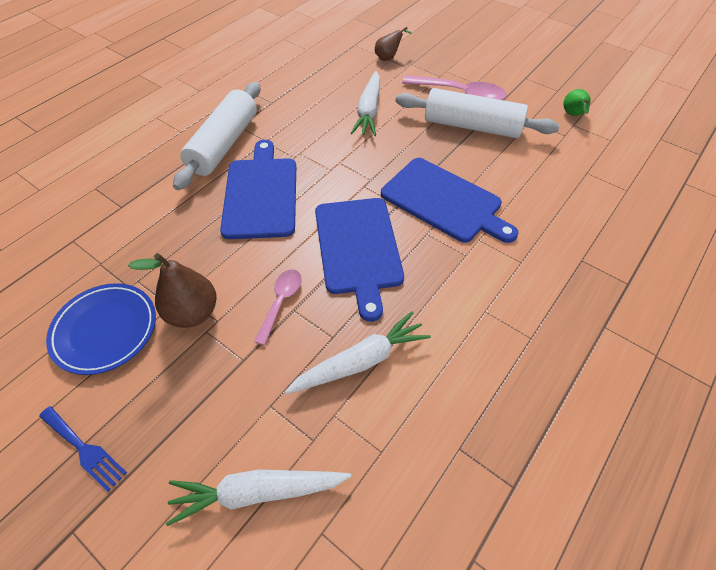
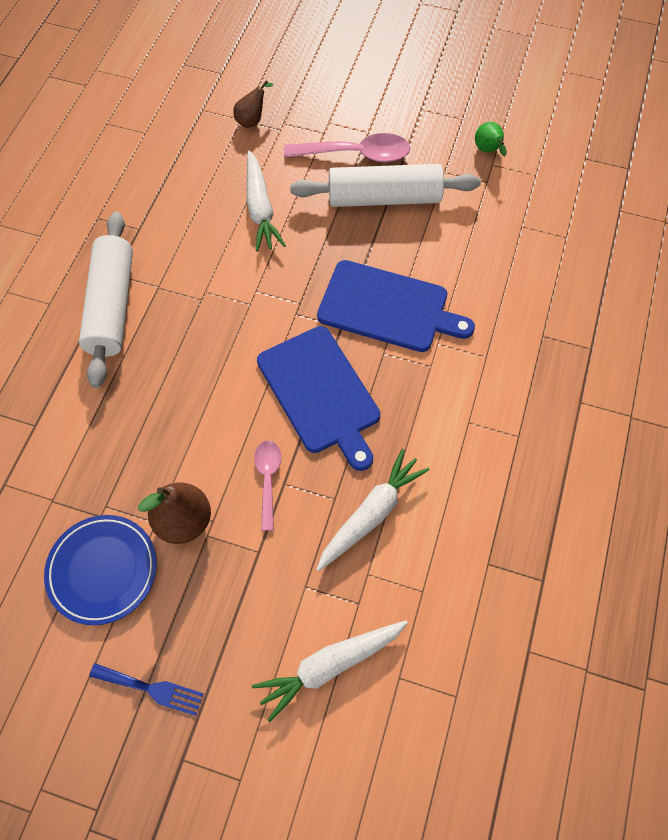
camera: 20 degrees left, 10 degrees up
blue cutting board [220,140,296,239] -> none

